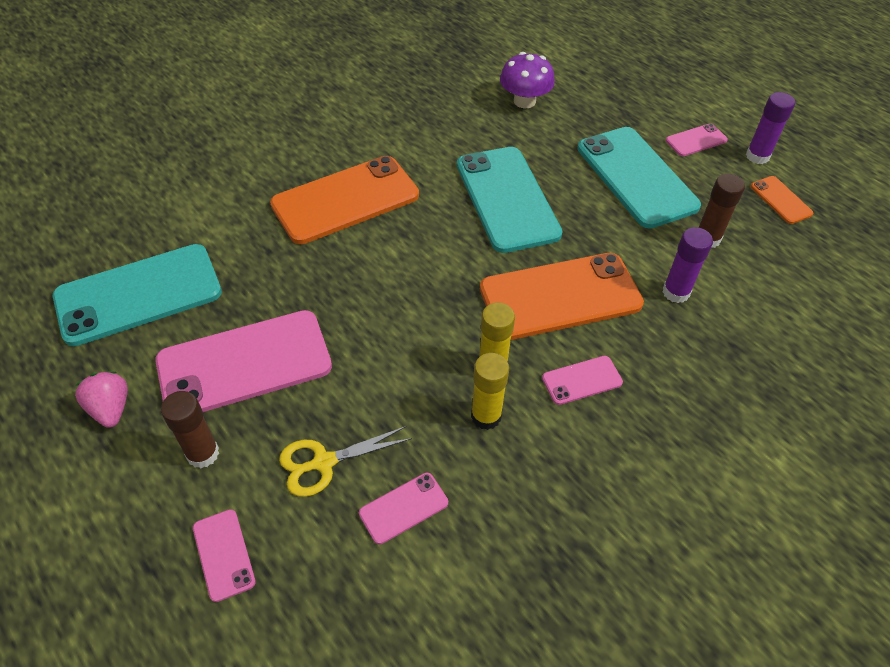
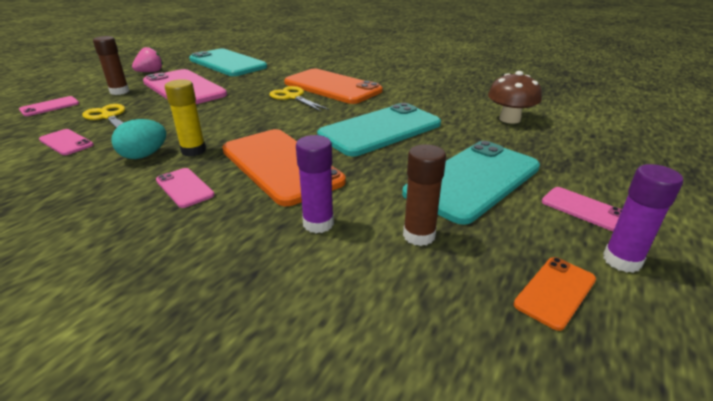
camera: 70 degrees right, 20 degrees down
yellow glue stick [471,353,509,430] -> turquoise egg [111,119,166,159]
purple mushroom [500,52,555,108] -> brown mushroom [488,71,542,124]
none -> yellow scissors [269,86,329,111]

